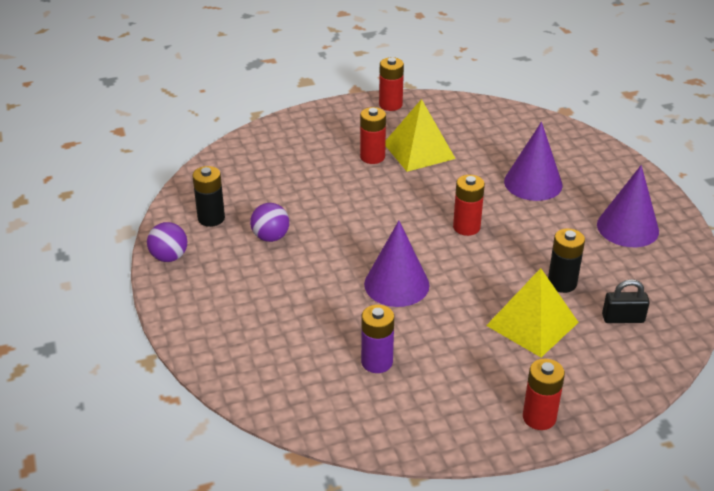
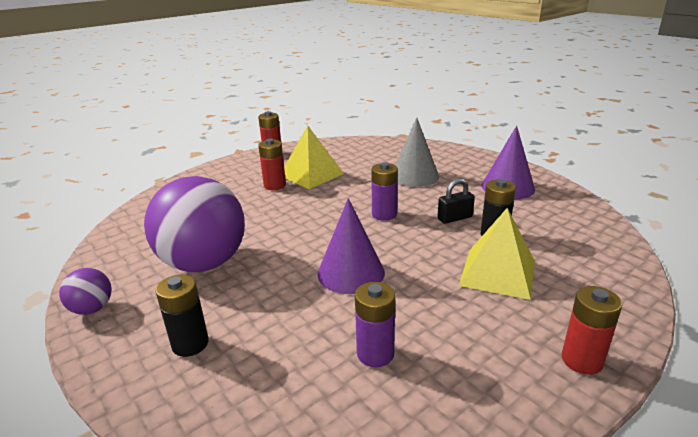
camera: 20 degrees left, 10 degrees down
black battery [192,166,225,227] -> black battery moved to [155,275,209,357]
purple ball [250,203,289,242] -> purple ball [144,176,245,272], size x2.28
red battery [453,175,485,236] -> purple battery [371,162,398,221]
purple cone [504,122,562,201] -> grey cone [395,118,439,187]
black padlock [602,279,650,323] -> black padlock moved to [437,179,475,224]

